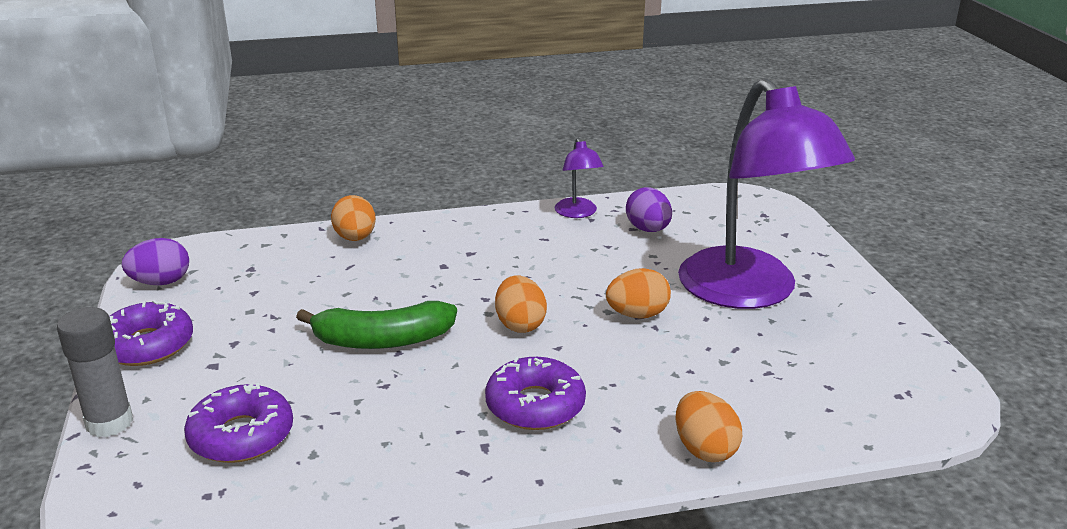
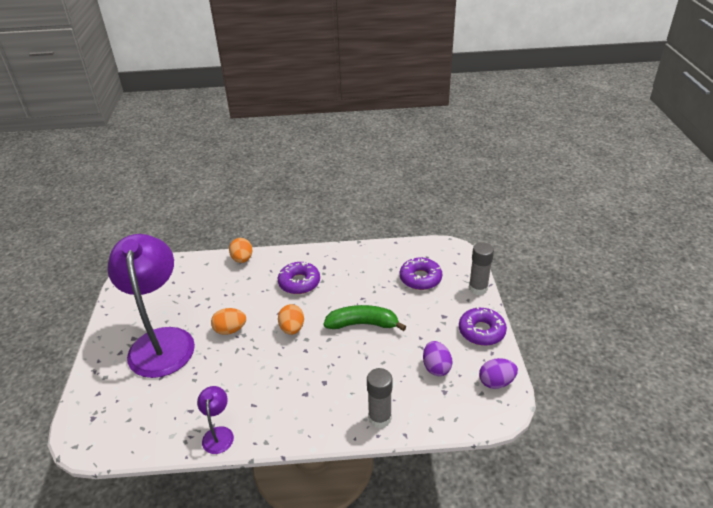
camera: 170 degrees left, 10 degrees up
orange egg [331,195,376,241] -> grey glue stick [367,368,392,428]
purple egg [626,187,672,232] -> purple egg moved to [423,341,453,376]

